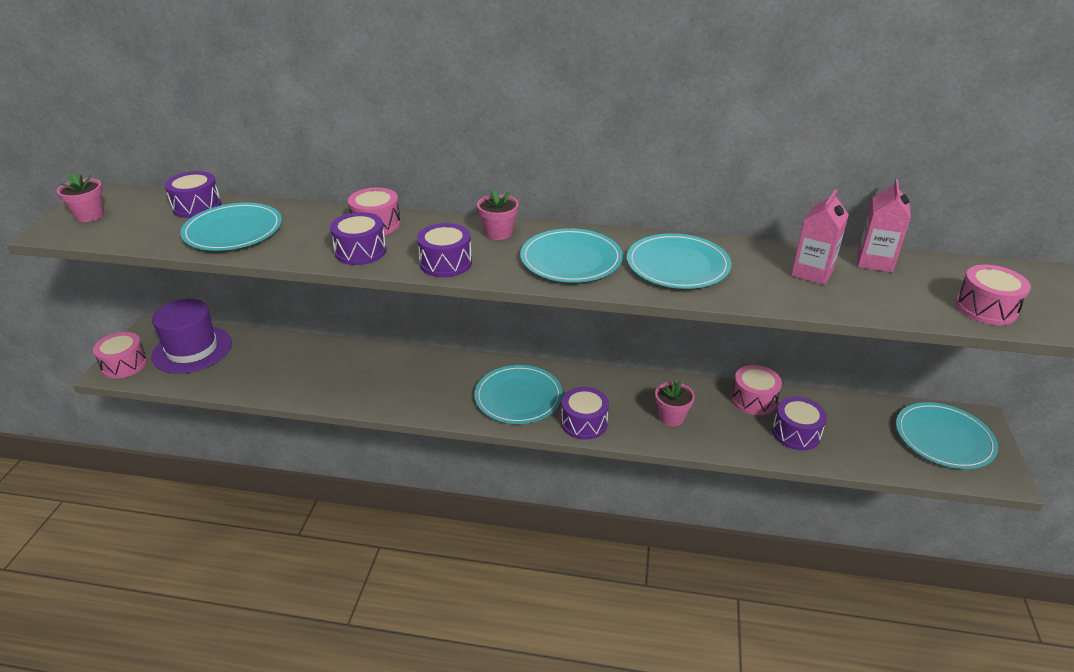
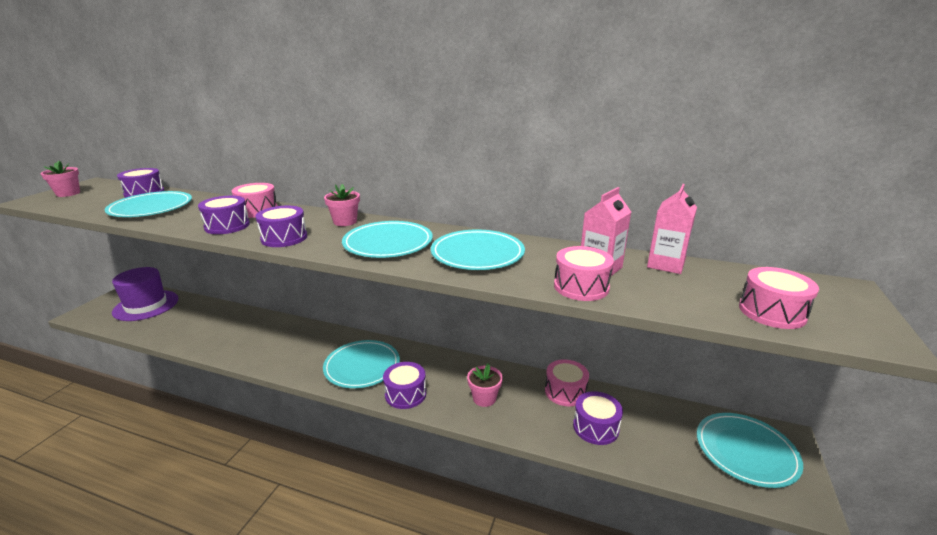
camera: 10 degrees right, 10 degrees down
pink drum [93,332,147,379] -> pink drum moved to [554,246,614,301]

